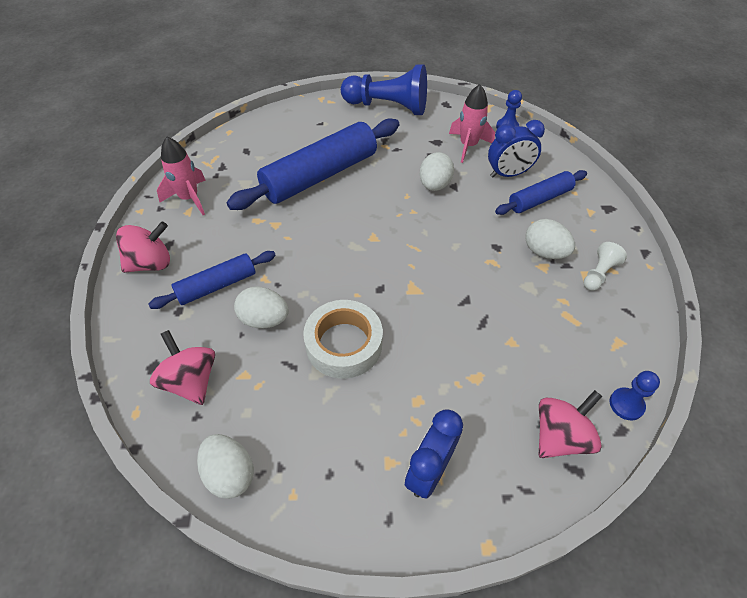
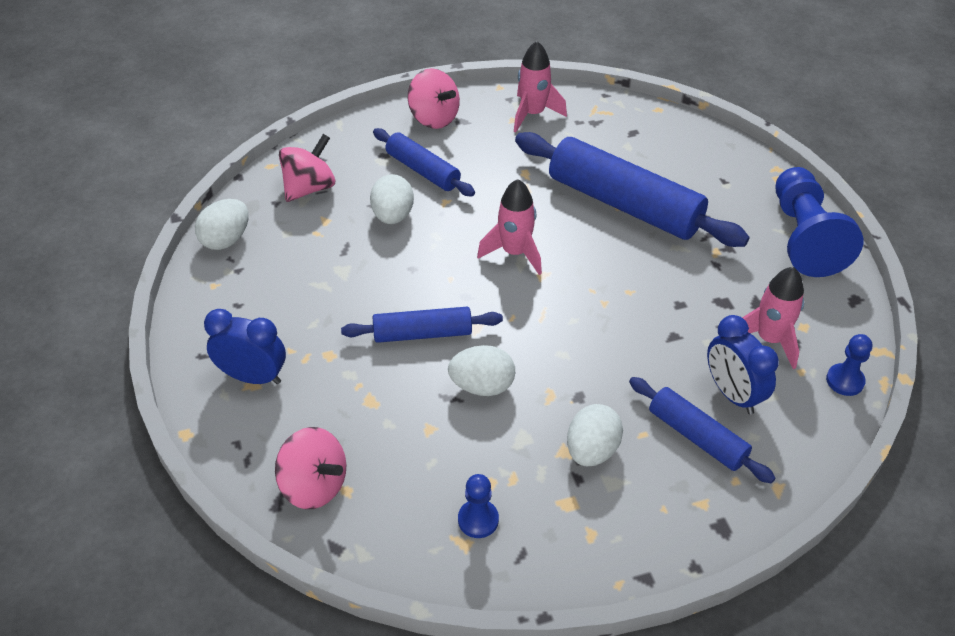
camera: 75 degrees right, 5 degrees down
white tape [303,300,383,379] -> none
white egg [420,152,454,191] -> white egg moved to [448,345,515,396]
white pawn [583,242,627,291] -> none
blue pawn [610,371,660,420] -> blue pawn moved to [458,474,499,538]
none -> blue rolling pin [341,307,503,343]
none -> pink rocket [477,179,542,275]

